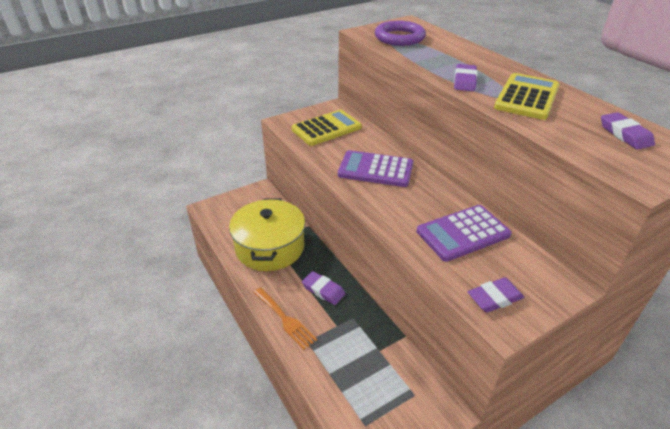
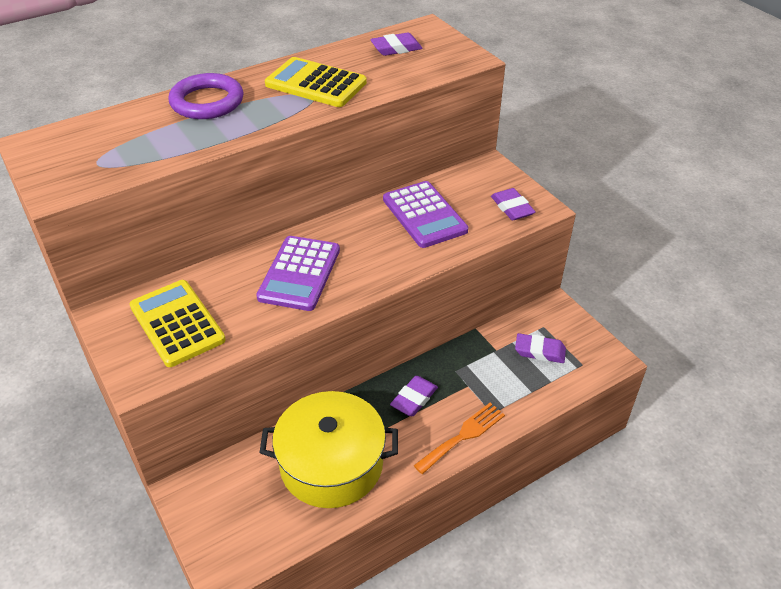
camera: 90 degrees left, 5 degrees up
purple ring [375,21,426,46] -> purple ring moved to [168,73,243,119]
purple eraser [454,64,477,91] -> purple eraser moved to [515,333,566,363]

